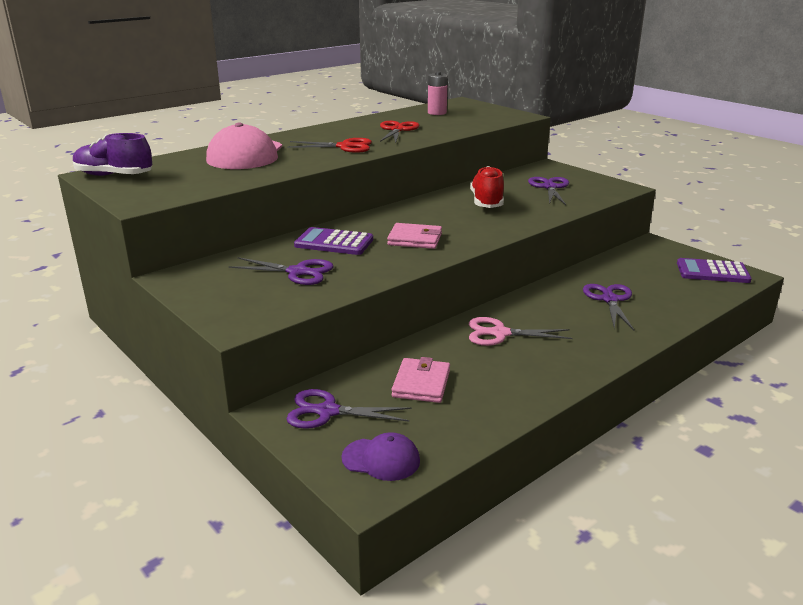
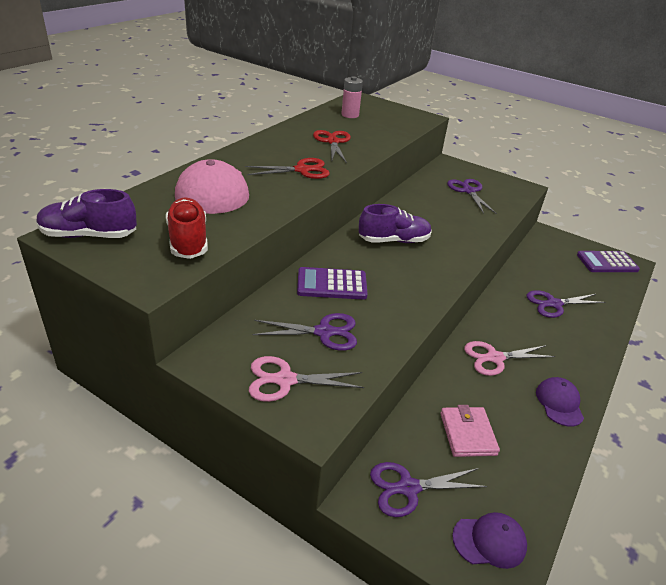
camera: 20 degrees left, 10 degrees up
pink wallet [387,223,442,249] -> none
red shoe [470,166,504,208] -> red shoe moved to [166,197,208,259]
purple scissors [583,284,634,330] -> purple scissors turned 90 degrees counterclockwise [527,290,606,318]
none -> pink scissors [249,356,364,402]
none -> purple shoe [359,204,432,243]
none -> purple cap [536,377,584,427]

